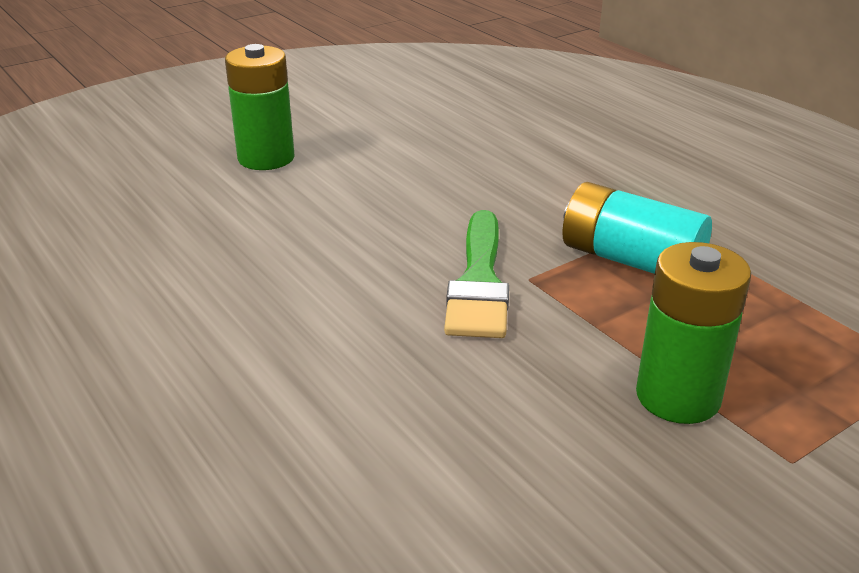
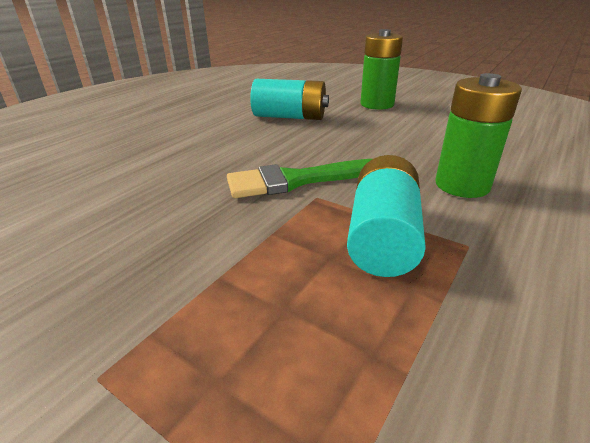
camera: 70 degrees right, 0 degrees up
green battery [636,242,751,424] -> green battery moved to [435,73,522,198]
none -> turquoise battery [250,79,329,120]

